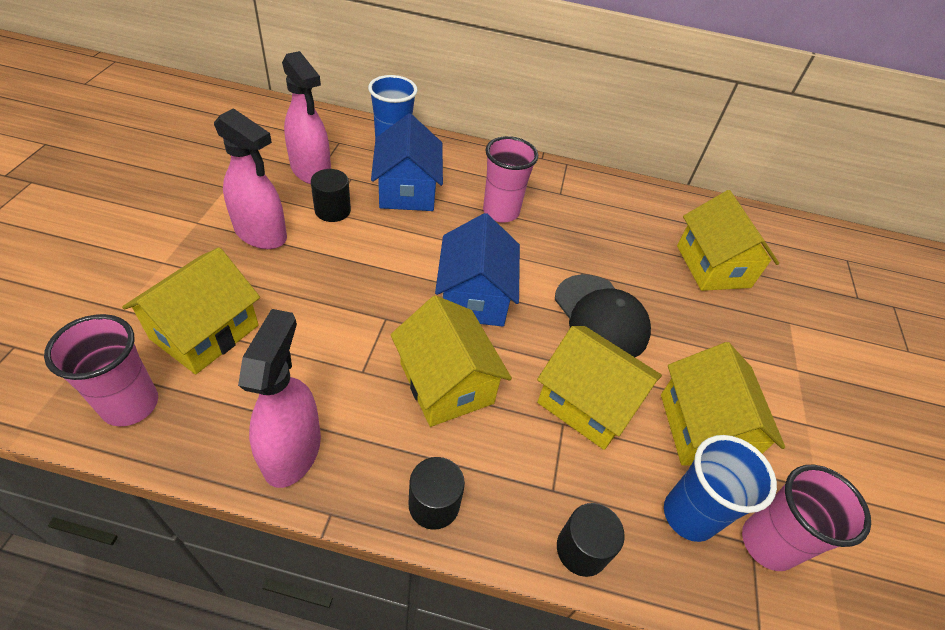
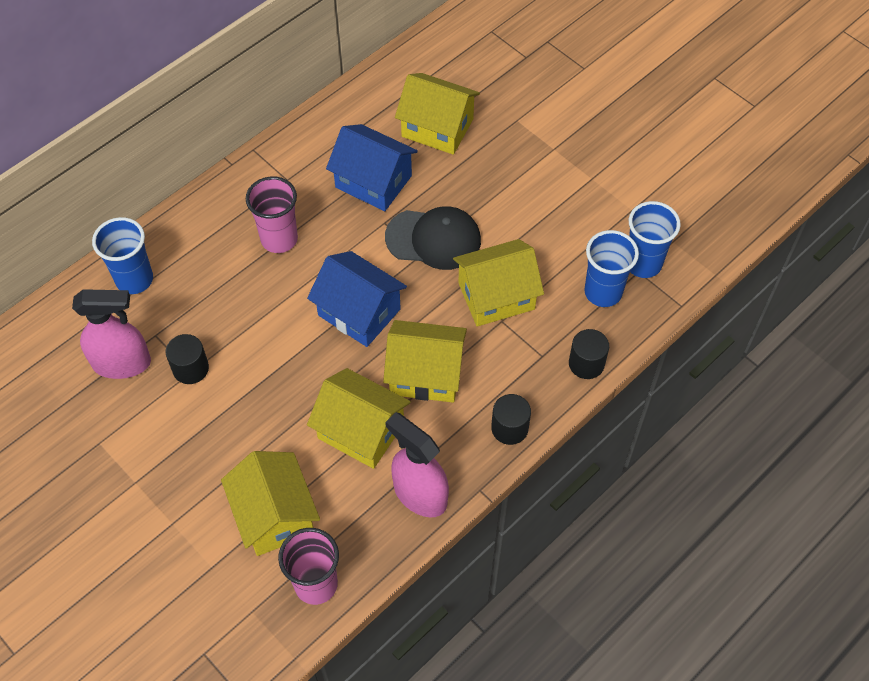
camera: 50 degrees left, 10 degrees up
pink spray bottle [214,108,287,249] -> none
blue house [371,113,443,211] -> blue house moved to [326,124,418,211]
yellow house [661,342,785,466] -> yellow house moved to [307,368,411,469]
pink cup [742,465,871,571] -> blue cup [629,201,681,278]

